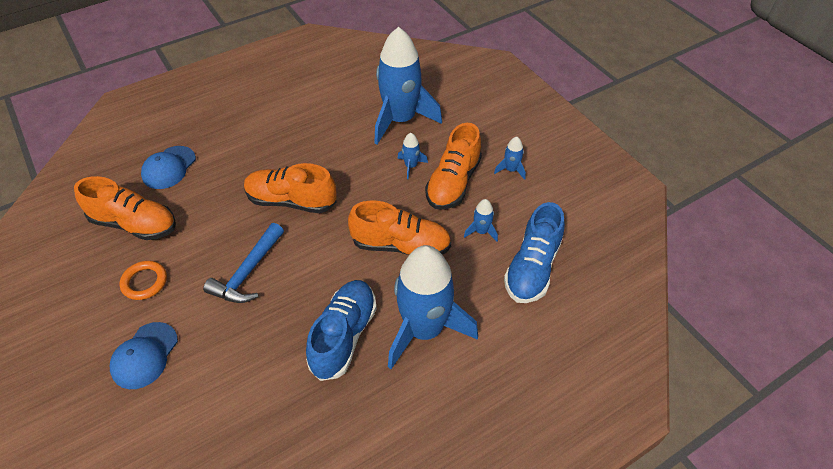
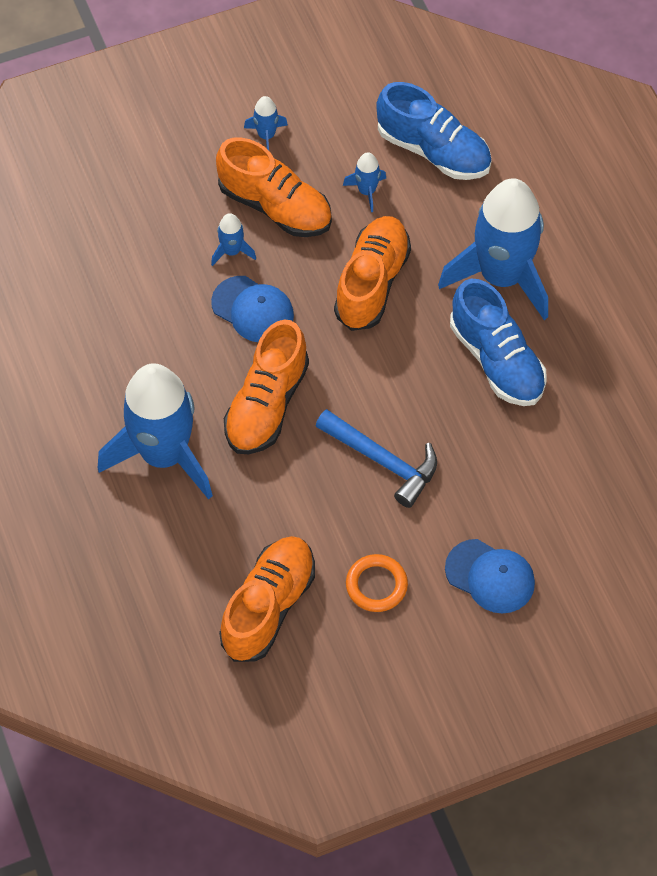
camera: 80 degrees left, 10 degrees up
blue cap [141,146,196,189] -> blue cap moved to [211,276,294,342]
blue shoe [306,280,377,381] -> blue shoe turned 150 degrees counterclockwise [450,279,547,406]
blue rocket [374,27,442,145] -> blue rocket moved to [98,363,213,500]

